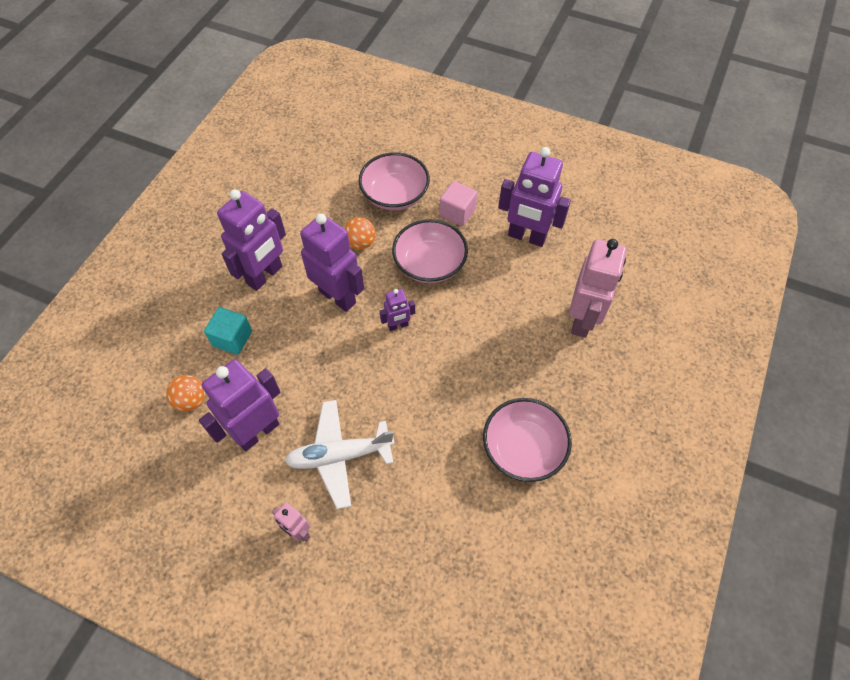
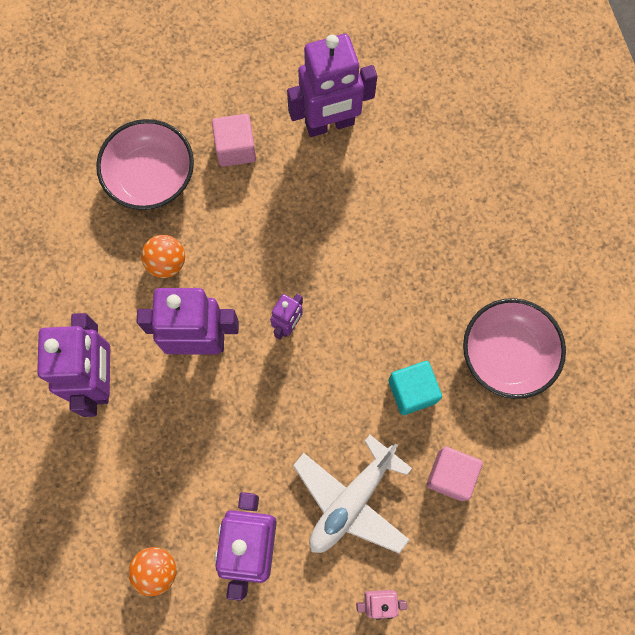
camera: 40 degrees left, 15 degrees up
turquoise cube [204,307,252,355] -> turquoise cube moved to [388,361,442,415]
pink bowl [392,219,468,283] -> none
pink robot [569,239,627,338] -> none
none -> pink cube [426,447,483,501]

